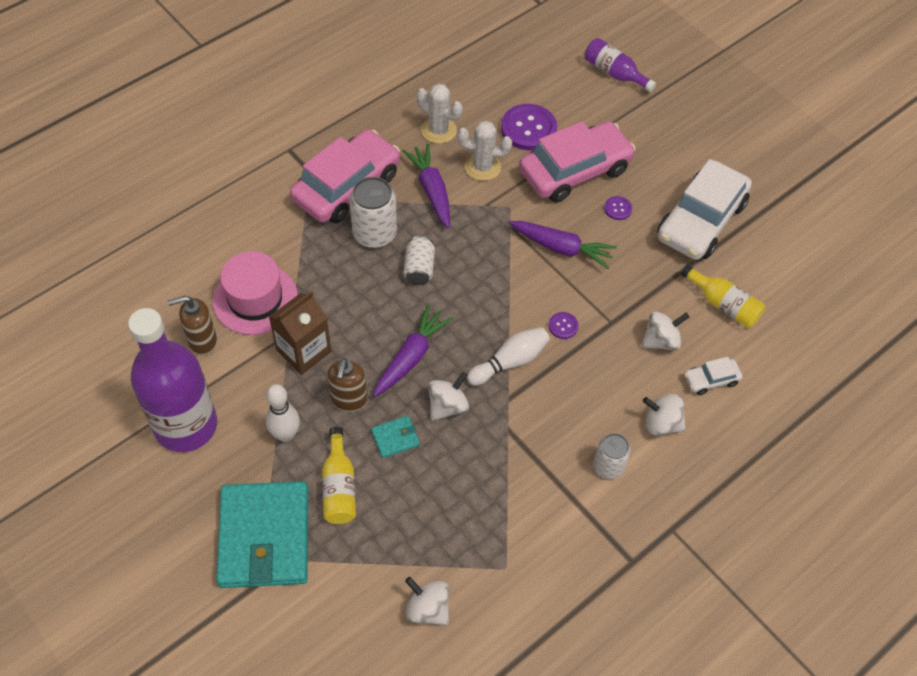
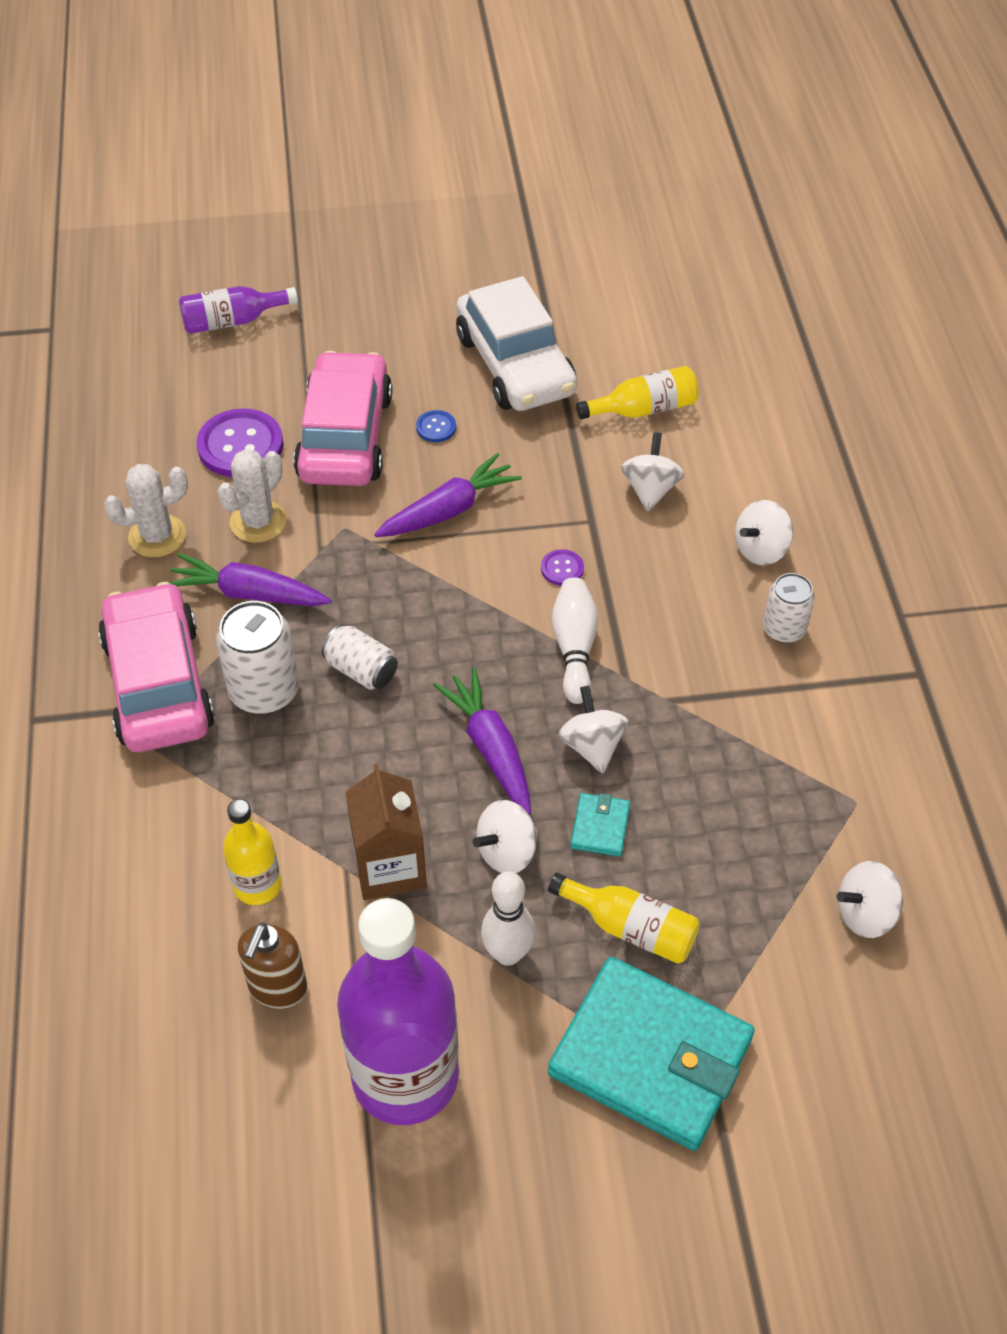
camera: 55 degrees left, 5 degrees down
pink hat [213,251,298,335] -> yellow bottle [223,799,281,905]
brown soap dispenser [327,358,367,412] -> white spinning top [473,800,538,873]
purple button [604,196,632,220] -> blue button [416,410,456,442]
white car [684,357,743,395] -> none

